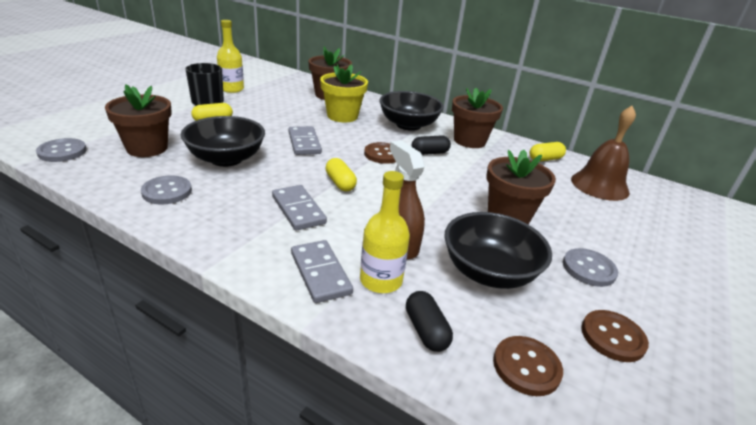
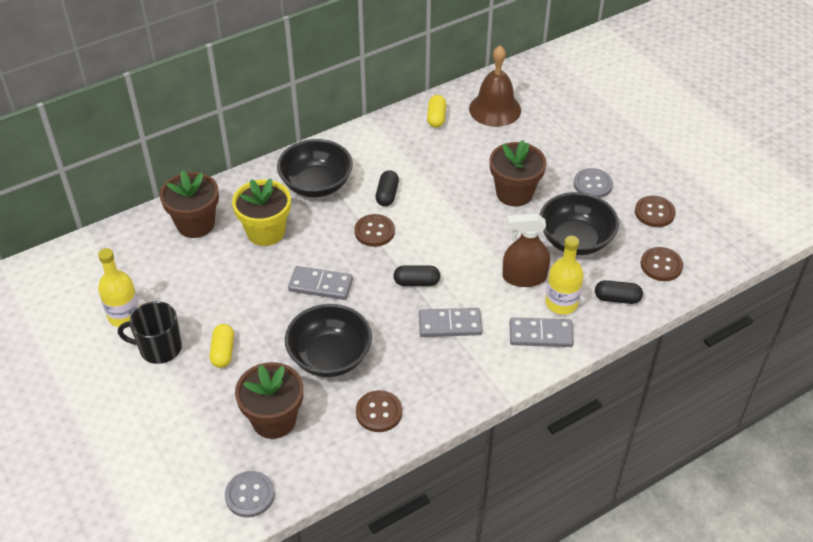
camera: 60 degrees left, 15 degrees up
grey button [141,175,192,205] -> brown button [356,390,402,432]
yellow capsule [326,158,357,191] -> black capsule [393,266,440,286]
brown flower pot [452,88,503,148] -> none

